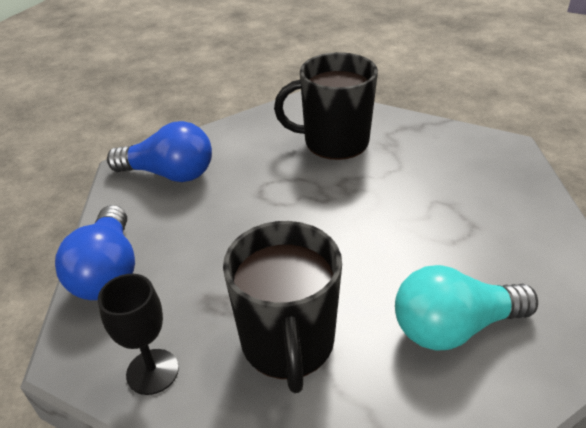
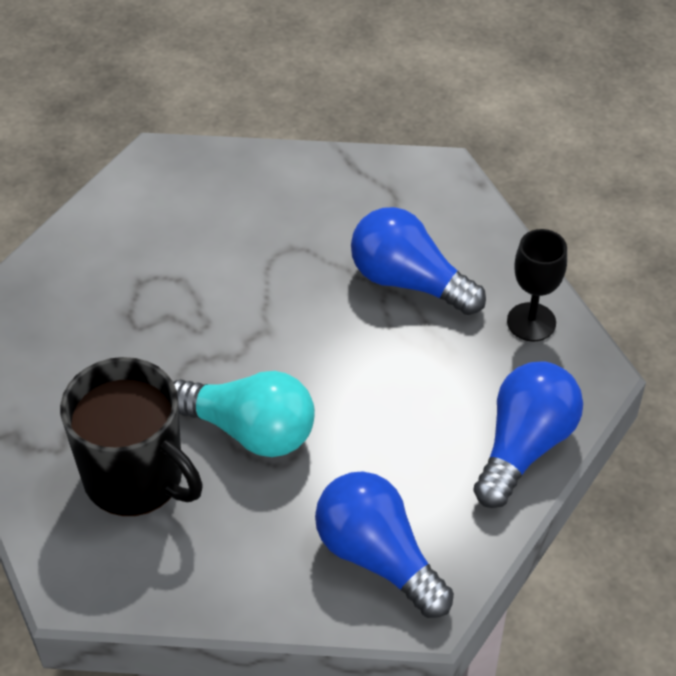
camera: 145 degrees left, 10 degrees up
black mug [223,221,342,393] -> blue light bulb [351,207,486,315]
turquoise light bulb [395,265,538,351] -> turquoise light bulb moved to [173,371,315,457]

